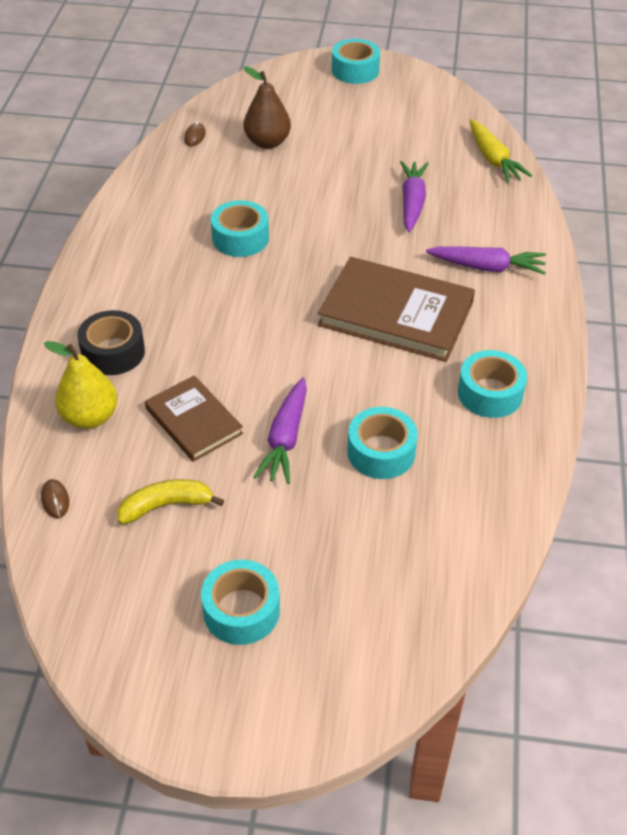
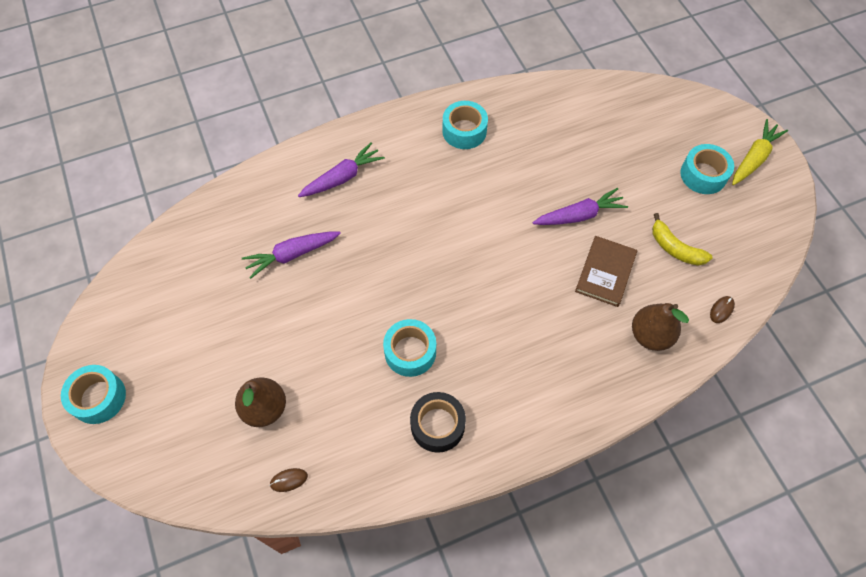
camera: 120 degrees left, 15 degrees up
yellow pear [44,341,118,429] -> brown pear [632,303,689,351]
black tape [77,310,145,375] -> black tape moved to [410,392,466,453]
brown book [318,257,475,362] -> none
turquoise tape [347,407,418,479] -> none
purple carrot [426,246,546,275] -> purple carrot turned 75 degrees clockwise [298,142,385,197]
yellow carrot [470,119,532,183] -> yellow carrot moved to [732,119,788,185]

